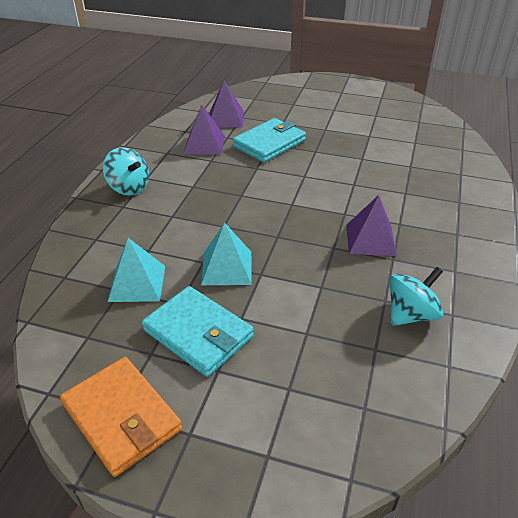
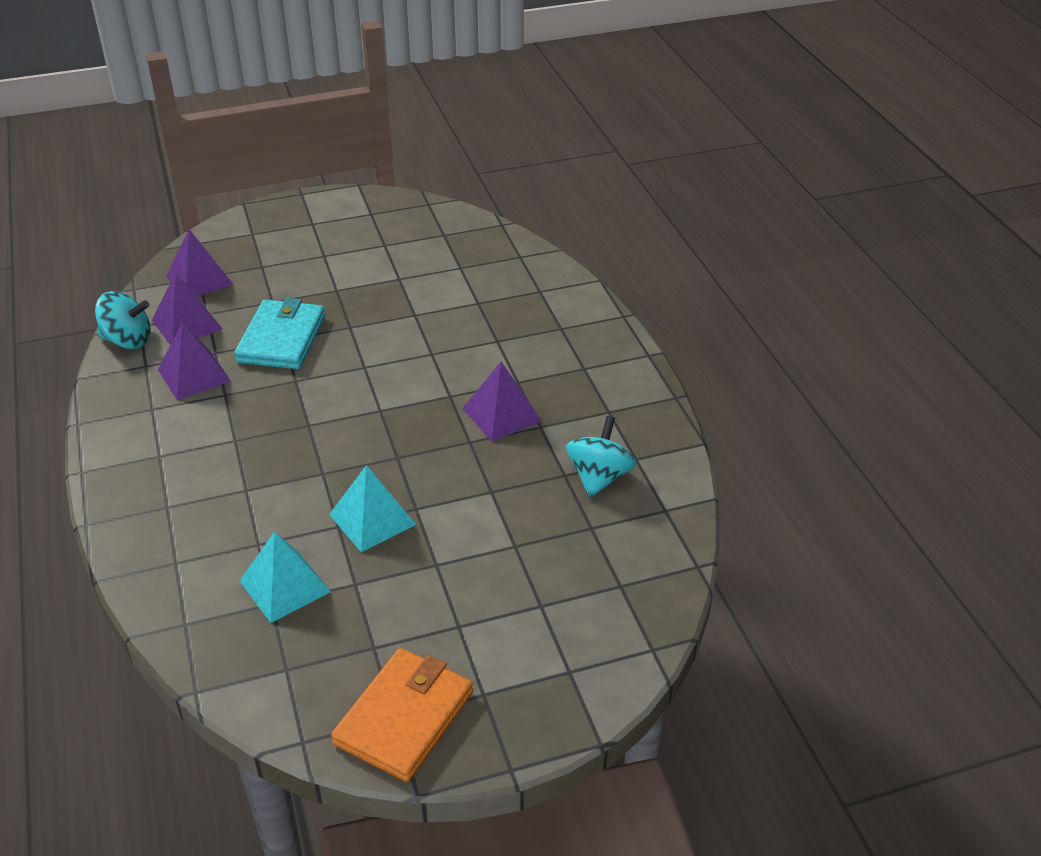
camera: 35 degrees left, 0 degrees up
orange wallet [60,357,182,477] -> orange wallet turned 75 degrees counterclockwise [331,648,473,782]
turquoise spinning top [103,147,149,195] -> turquoise spinning top moved to [95,291,151,349]
turquoise wallet [142,286,254,377] -> none
none -> purple pyramid [166,229,234,297]

